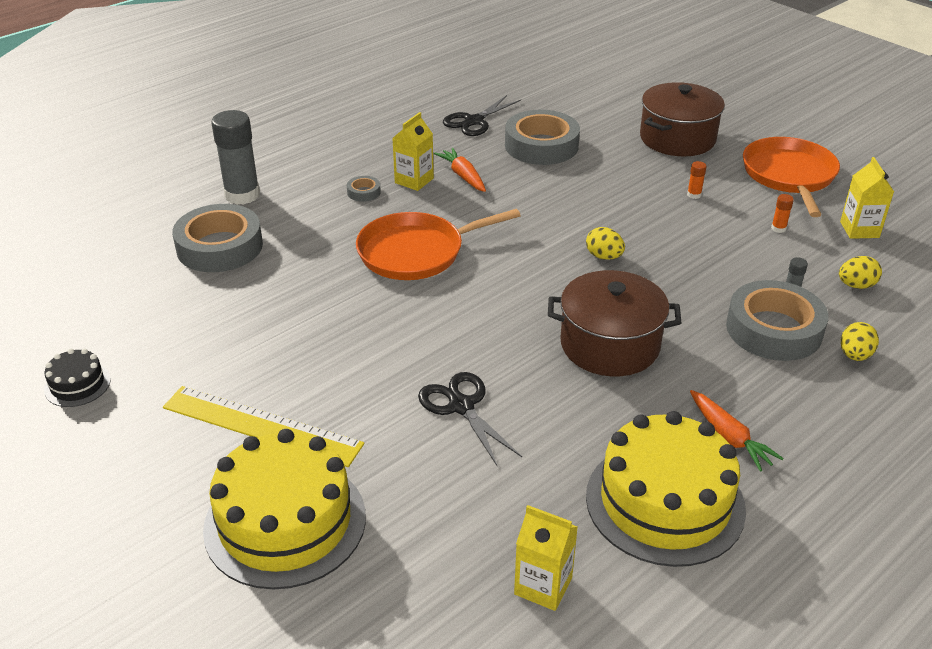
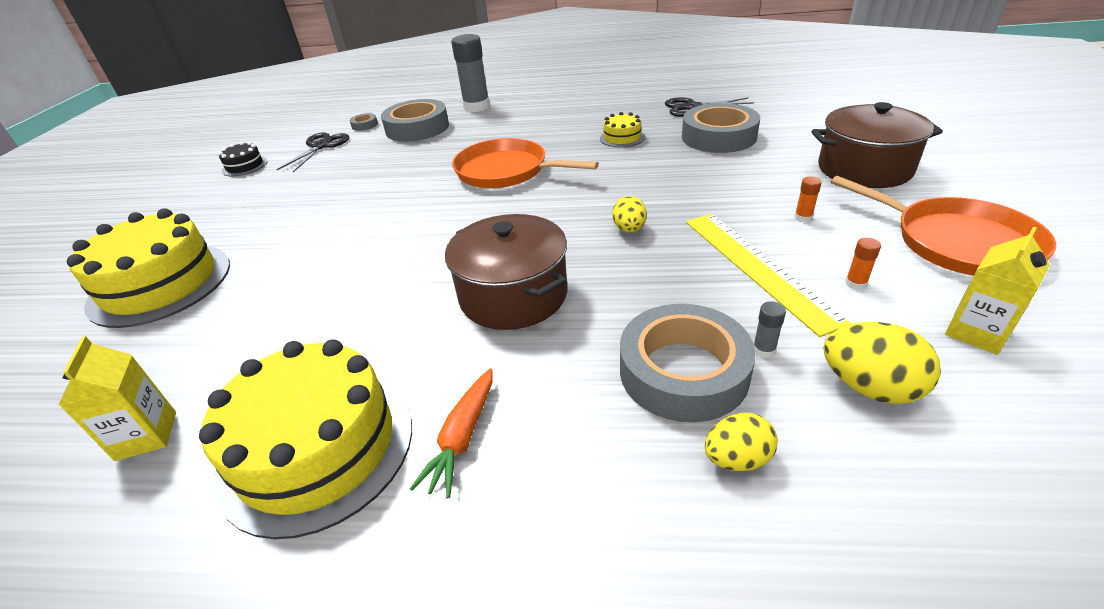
camera: 50 degrees right, 0 degrees up
yellow ruler [163,386,364,467] -> yellow ruler moved to [686,214,852,337]
grey tape [347,176,381,202] -> grey tape moved to [349,113,378,131]
yellow carton [392,112,434,191] -> none
black scissors [418,372,522,467] -> black scissors moved to [277,132,349,172]
orange carrot [434,148,486,192] -> yellow cake [600,112,645,147]
orange pan [743,137,840,217] -> orange pan turned 90 degrees clockwise [831,176,1056,276]
yellow egg [839,256,882,289] -> yellow egg [823,322,941,404], size x1.51

